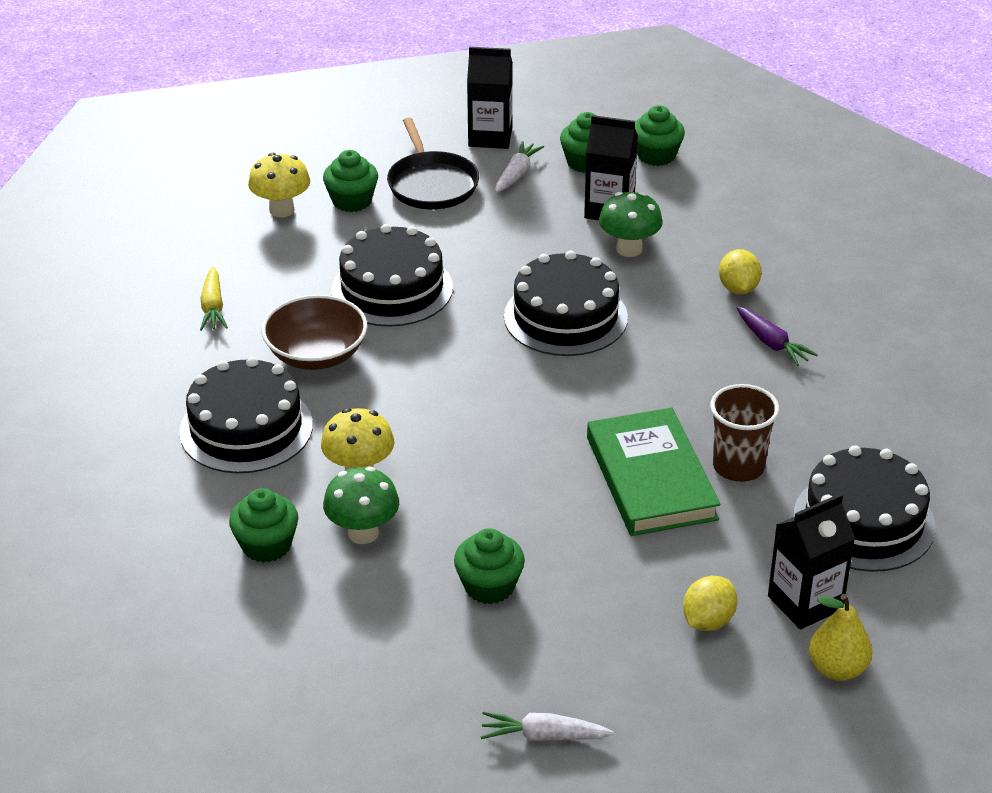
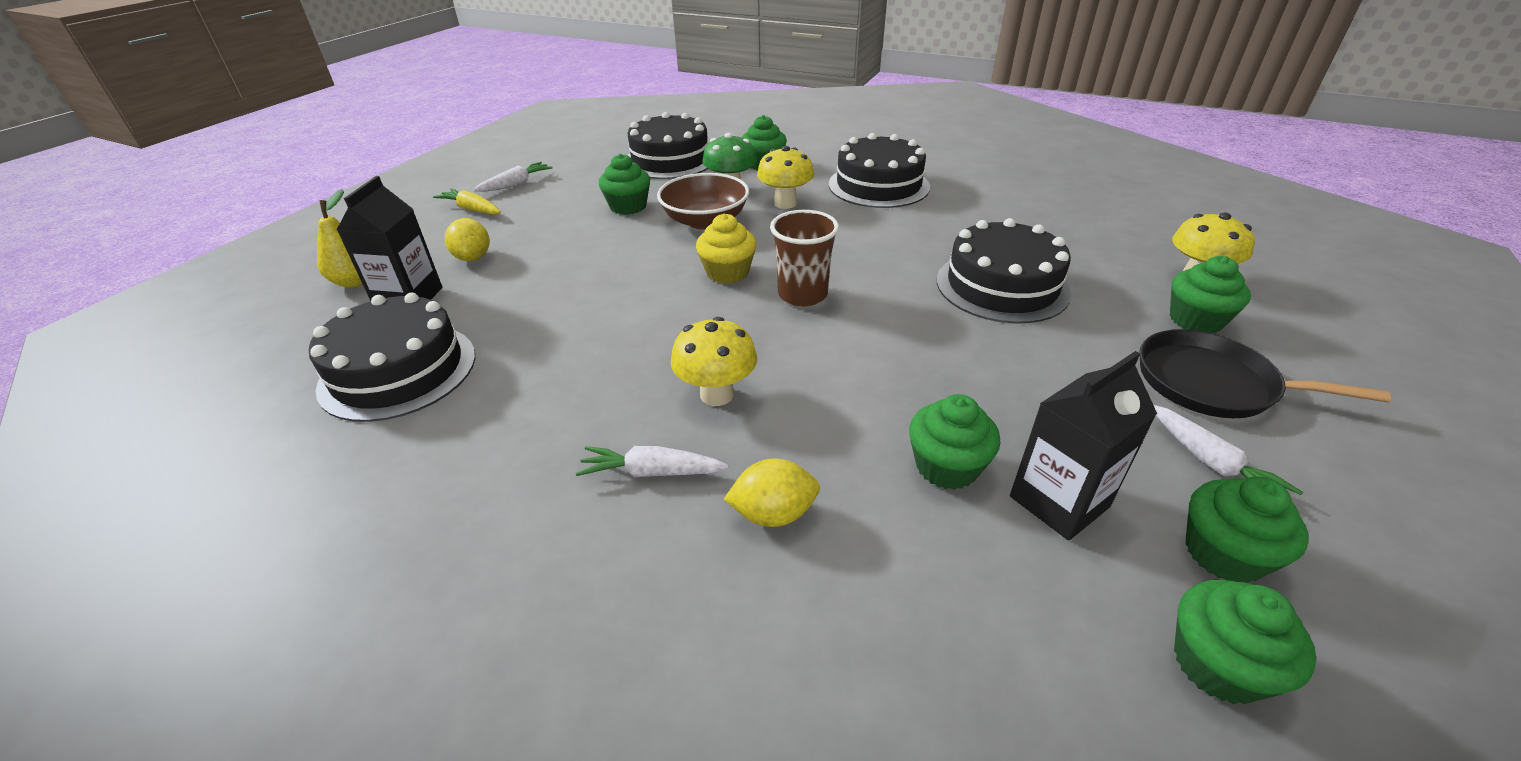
camera: 130 degrees right, 0 degrees up
yellow carrot [200,267,228,331] -> yellow carrot moved to [433,188,501,215]
brown bowl [262,295,367,370] -> brown bowl moved to [657,173,749,229]
black carton [467,47,513,149] -> none
black cake [504,251,628,356] -> black cake moved to [627,112,708,179]
green book [587,407,721,536] -> none
green mushroom [599,192,663,257] -> green cupcake [909,394,1000,490]
brown cup [710,384,780,482] -> brown cup moved to [770,210,839,306]
yellow lemon [719,249,762,294] -> yellow lemon turned 45 degrees counterclockwise [724,458,820,527]
purple carrot [737,307,818,366] -> white carrot [576,446,728,477]
none -> yellow mushroom [671,317,757,406]
none -> yellow cupcake [696,214,756,284]

